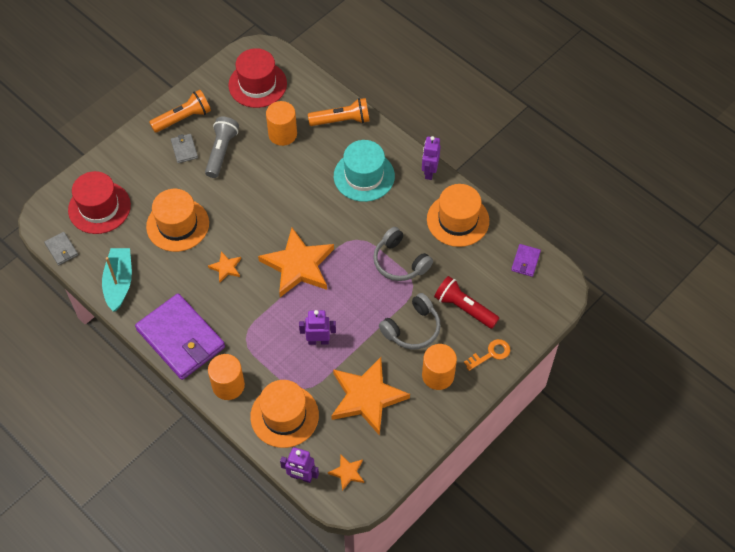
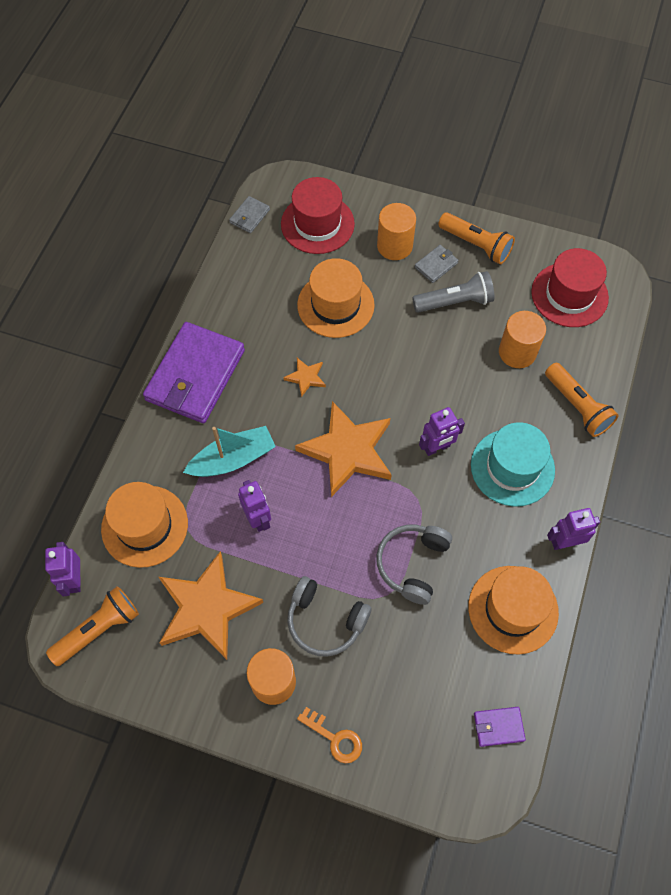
camera: 65 degrees right, 5 degrees up
turquoise boat [102,248,132,311] -> turquoise boat moved to [183,426,276,477]
orange cylinder [208,354,245,400] -> orange cylinder moved to [377,203,416,260]
orange star [328,455,364,491] -> orange flashlight [46,586,139,666]
red flashlight [434,276,499,329] -> none
none -> purple robot [419,407,465,456]

